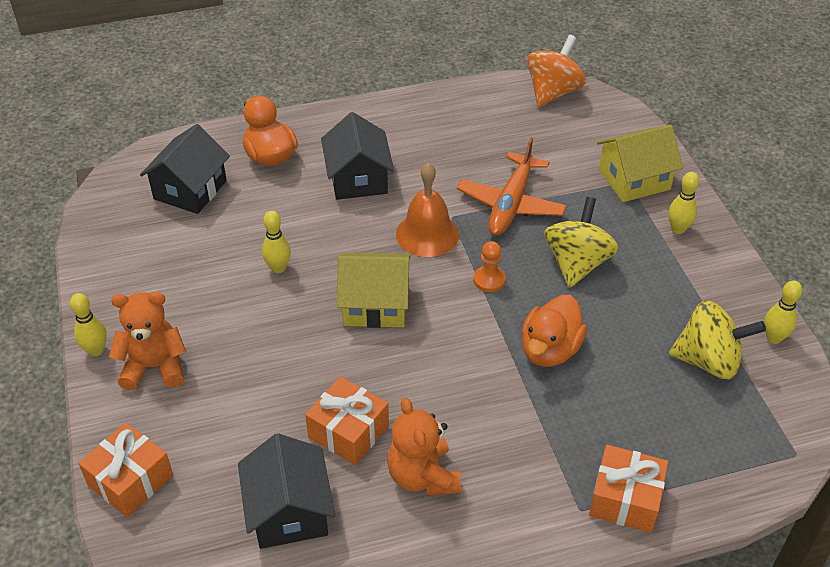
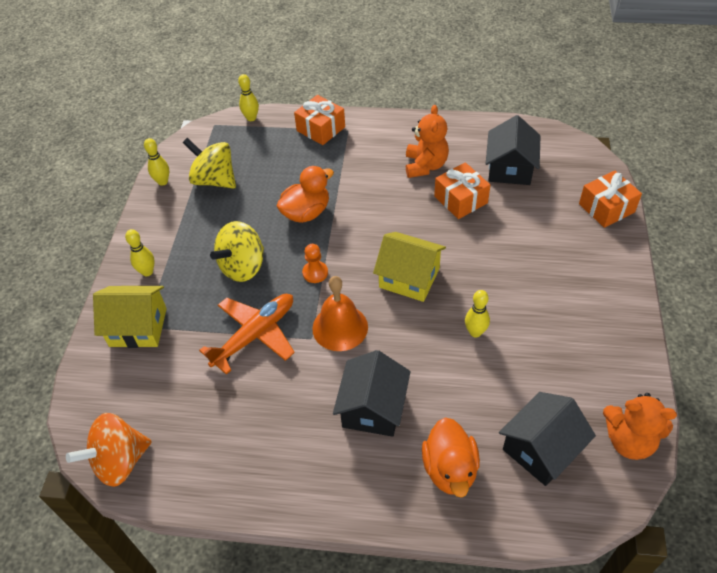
camera: 155 degrees left, 5 degrees up
yellow bowling pin [70,293,107,356] -> yellow bowling pin moved to [238,74,259,121]
orange teddy bear [109,292,186,390] -> orange teddy bear moved to [603,393,677,460]

